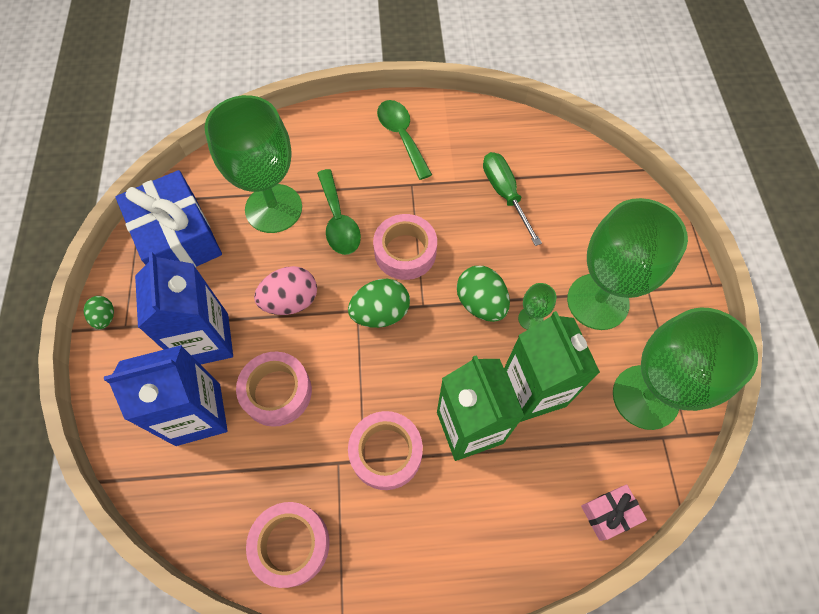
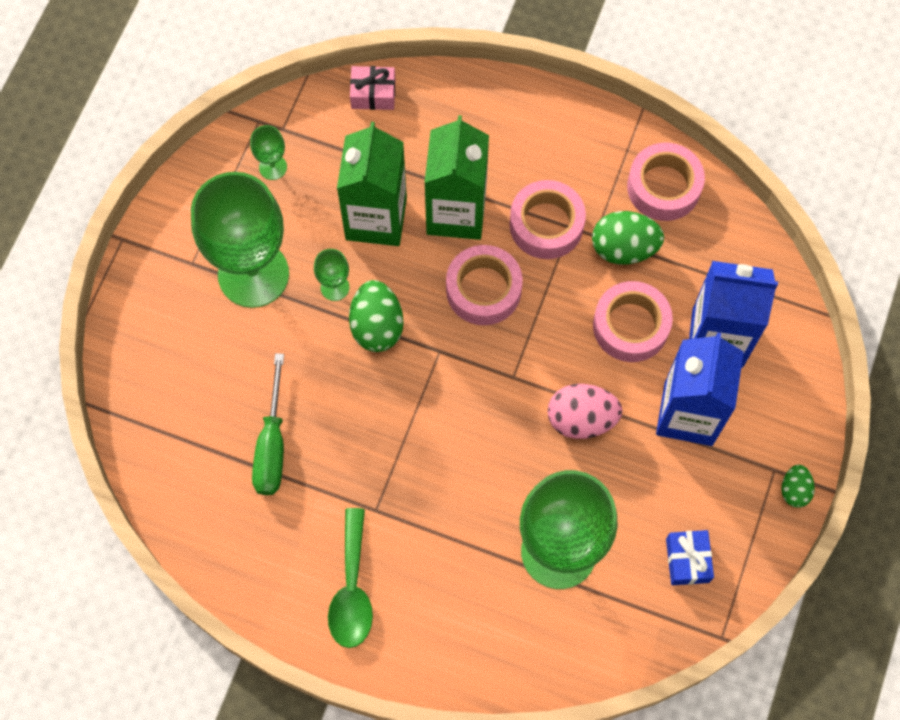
camera: 155 degrees left, 5 degrees up
blue gift [115,170,222,267] -> blue gift [666,530,714,585], size x0.46
green spoon [317,169,361,255] -> none
green egg [348,279,410,328] -> green egg moved to [592,211,664,265]
pink tape [373,214,437,280] -> pink tape moved to [446,245,523,325]
green goblet [613,307,758,430] -> green goblet [250,125,287,180], size x0.40

